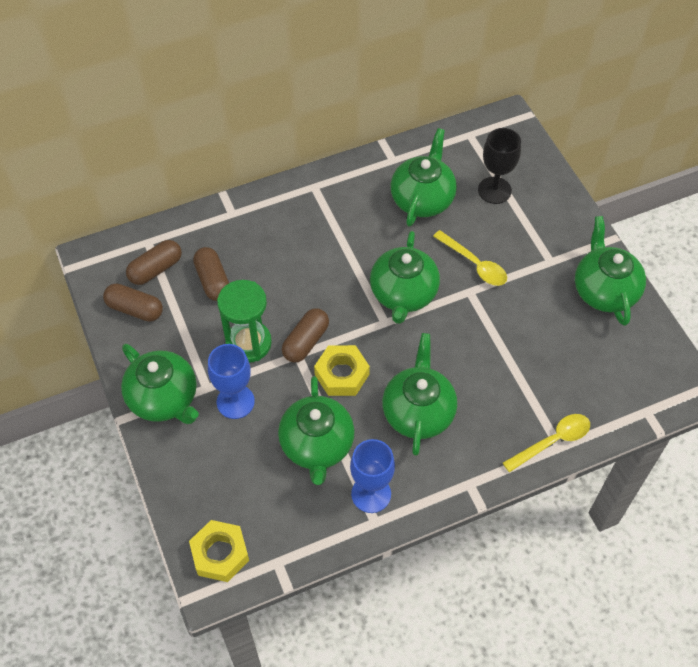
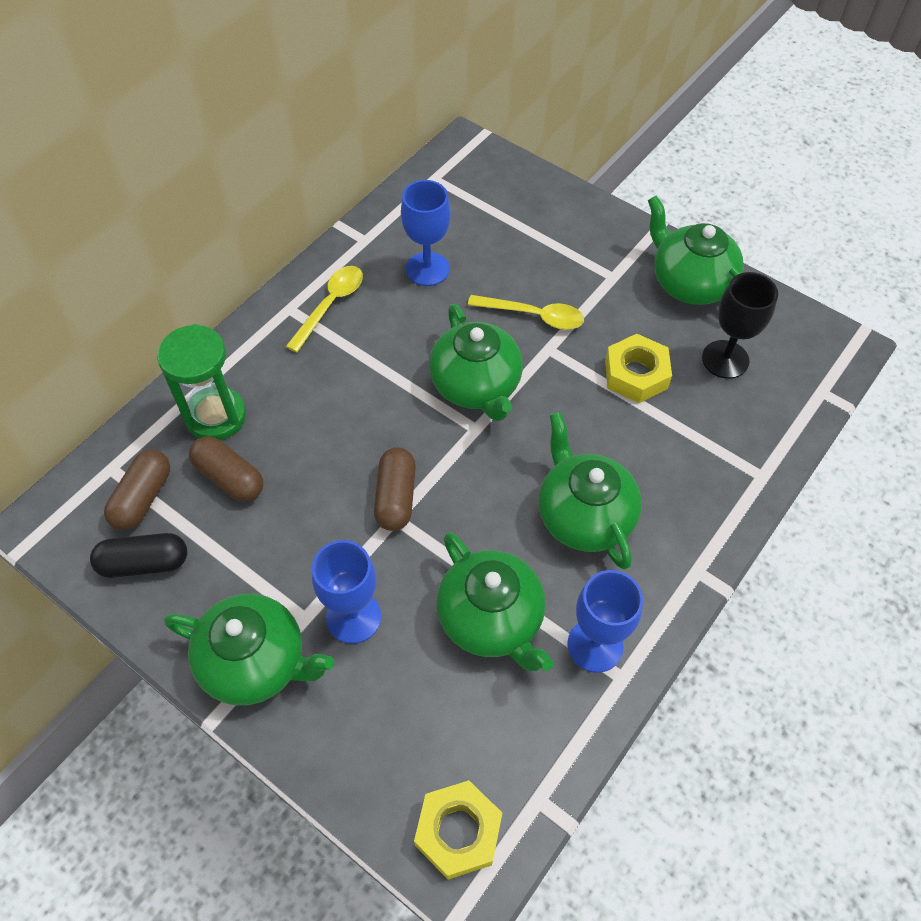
camera: 30 degrees left, 0 degrees up
brown capsule [103,283,163,322] -> black capsule [90,533,187,578]
green hourglass [217,280,272,363] -> green hourglass moved to [157,324,246,440]
yellow nut [314,345,370,396] -> yellow nut moved to [605,334,672,403]
green teapot [391,128,457,227] -> blue goblet [401,180,451,286]
black goblet [478,128,521,204] -> black goblet moved to [702,272,778,379]
yellow spoon [503,414,590,473] -> yellow spoon moved to [286,266,363,352]

